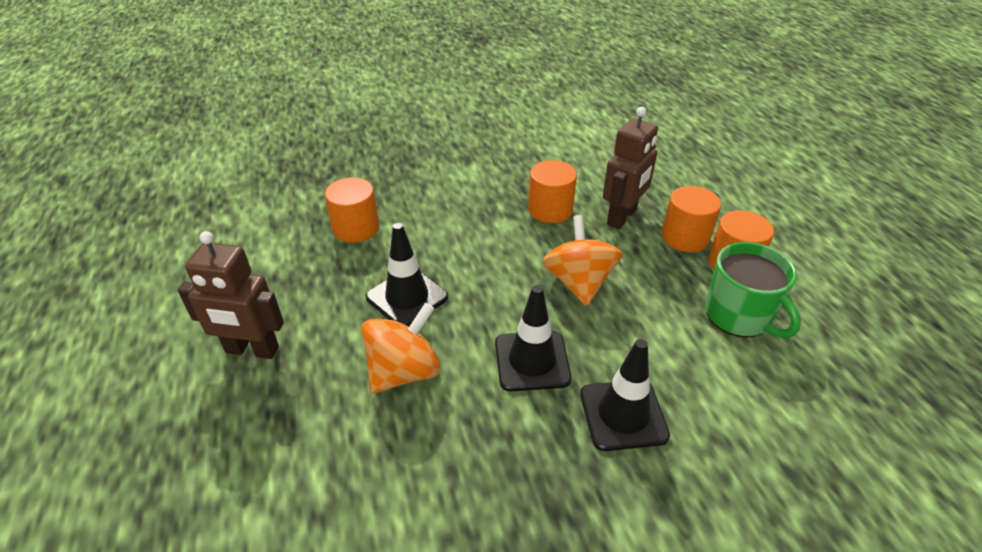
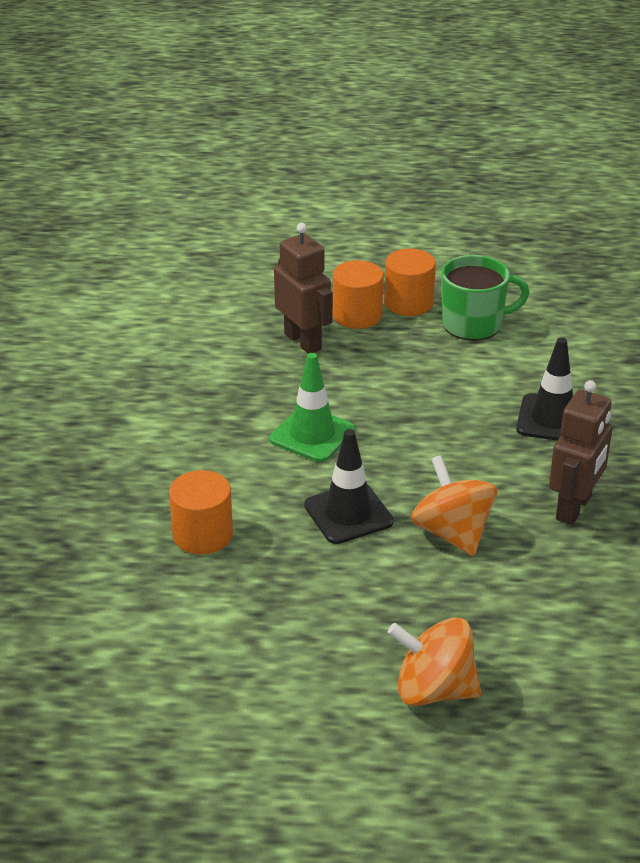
camera: 70 degrees left, 5 degrees down
brown robot [178,231,284,359] -> brown robot moved to [549,380,613,525]
black traffic cone [495,285,572,391] -> none
orange cylinder [528,160,577,223] -> none
orange spinning top [543,215,622,306] -> orange spinning top moved to [388,617,481,706]
none -> green traffic cone [270,353,355,462]

